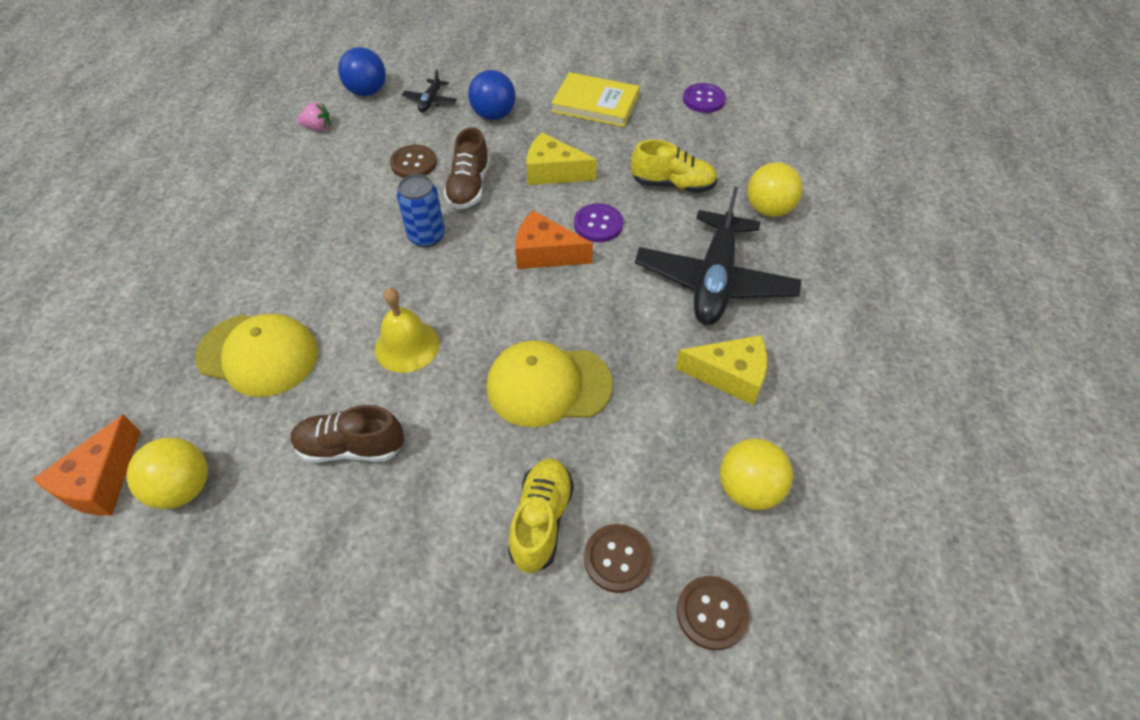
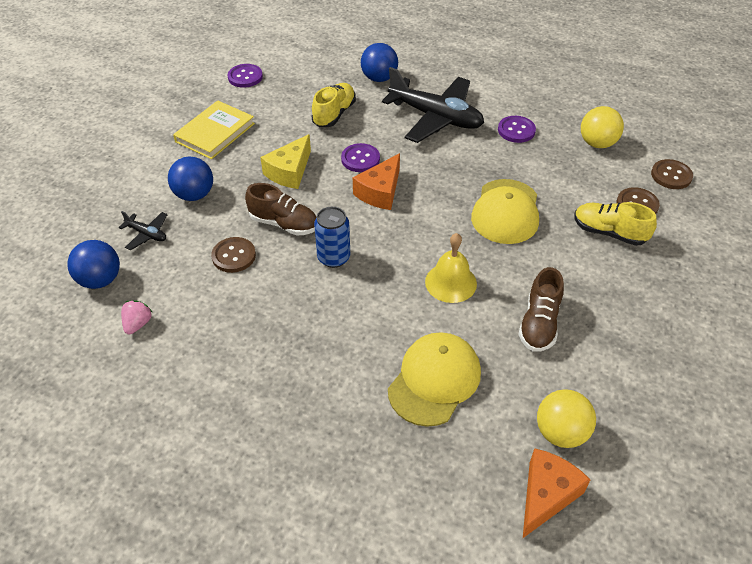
camera: 75 degrees left, 5 degrees down
orange cheese [33,415,140,516] -> orange cheese turned 90 degrees counterclockwise [523,448,591,538]
yellow cheese [675,335,767,405] -> purple button [498,116,536,143]
yellow ball [747,162,803,217] -> blue ball [361,43,398,82]

